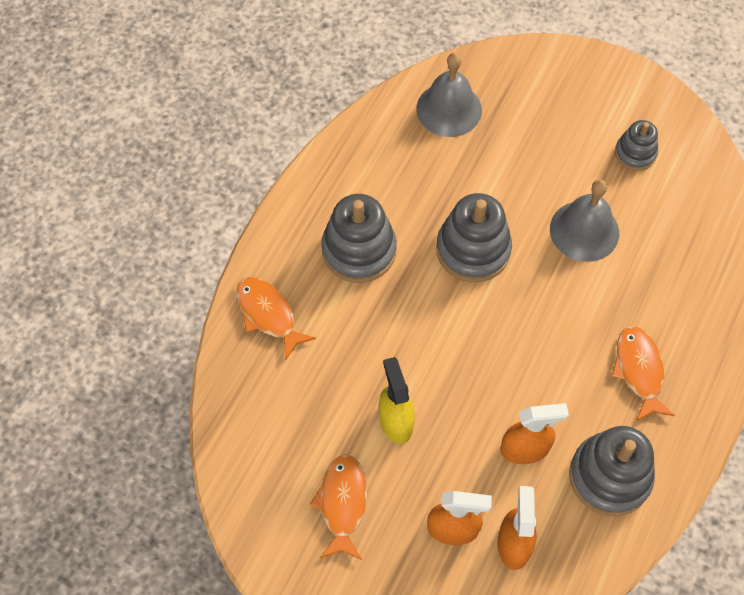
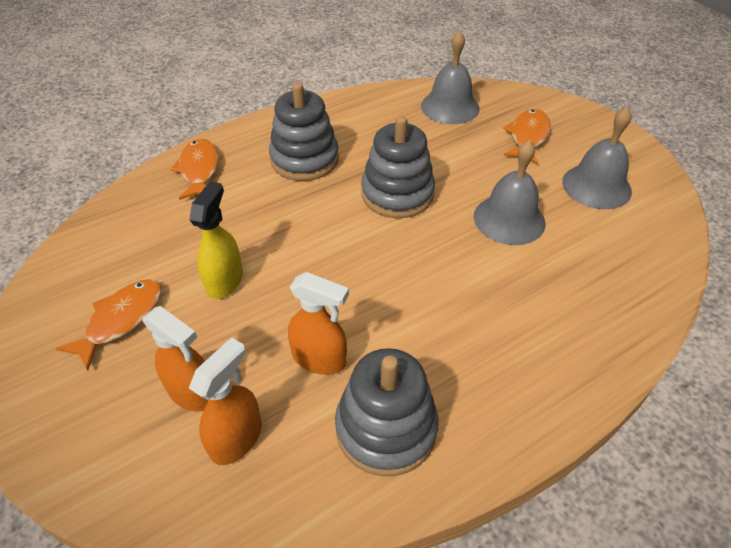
camera: 30 degrees right, 15 degrees down
orange fish [611,326,675,422] -> orange fish moved to [503,109,551,163]
grey stacking toy [615,120,658,171] -> grey bell [562,107,632,209]

